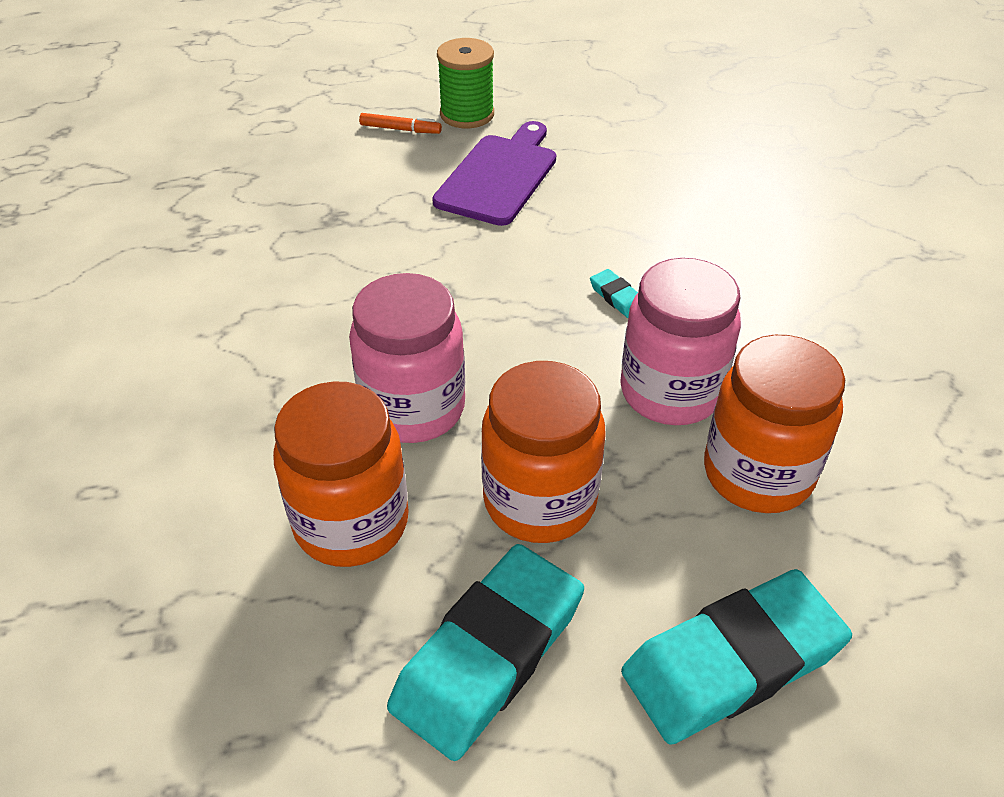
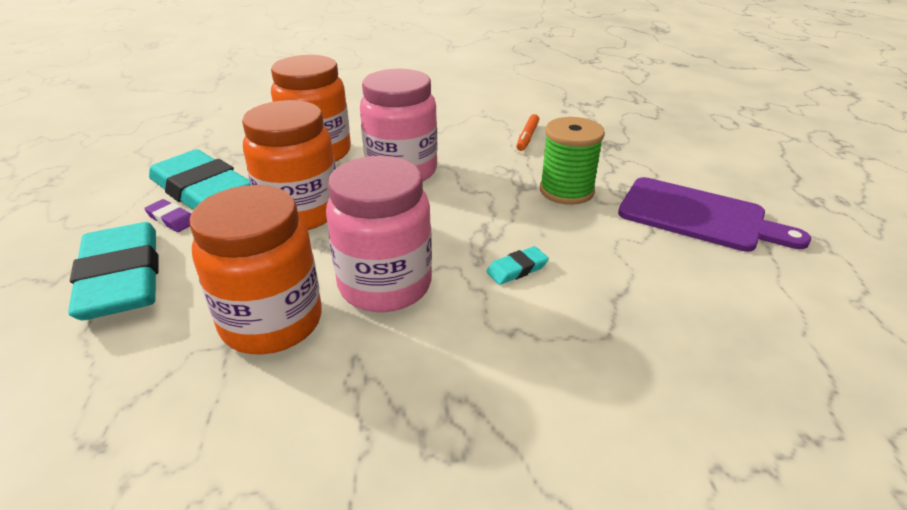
camera: 95 degrees right, 10 degrees down
orange marker [359,113,442,134] -> orange marker moved to [516,114,539,151]
green spool [437,38,494,128] -> green spool moved to [540,117,605,205]
none -> purple eraser [144,199,191,232]

